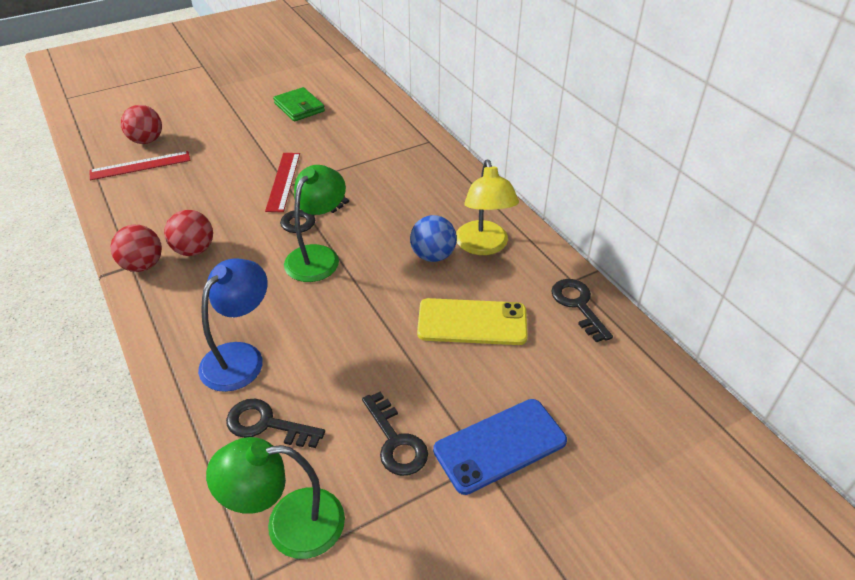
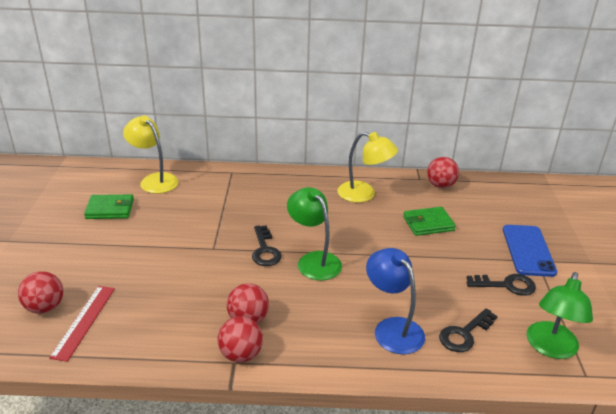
camera: 60 degrees left, 10 degrees down
red ruler [265,153,300,212] -> none
blue ball [410,215,457,262] -> none
yellow phone [417,298,528,345] -> green wallet [403,207,456,236]
black key [551,279,613,342] -> red ball [427,157,459,188]
none -> yellow lamp [123,116,178,194]

